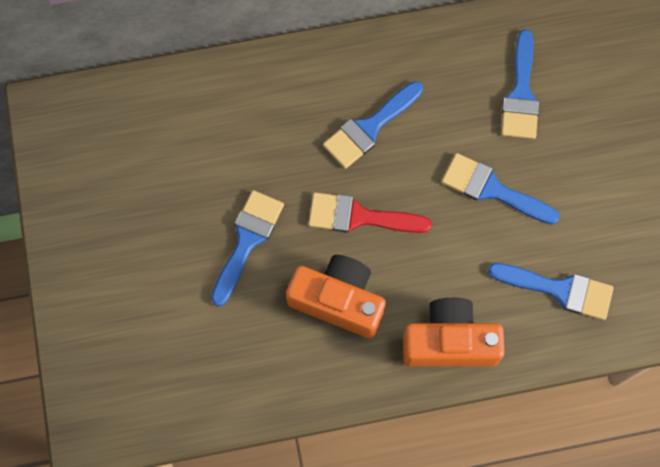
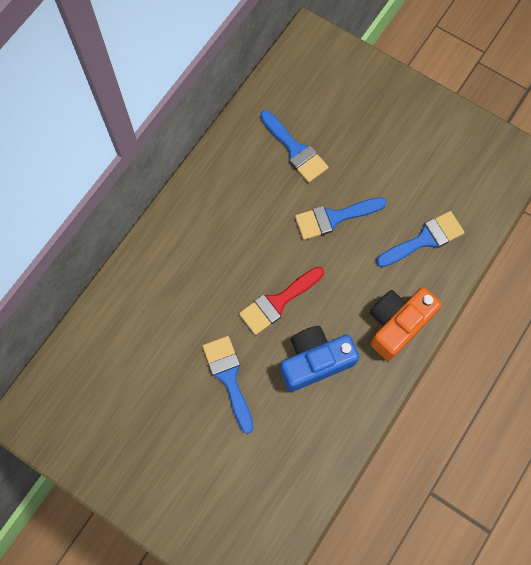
camera: 45 degrees left, 0 degrees up
orange camera [286,255,386,338] -> blue camera [280,326,359,392]
blue brush [323,81,423,169] -> none

